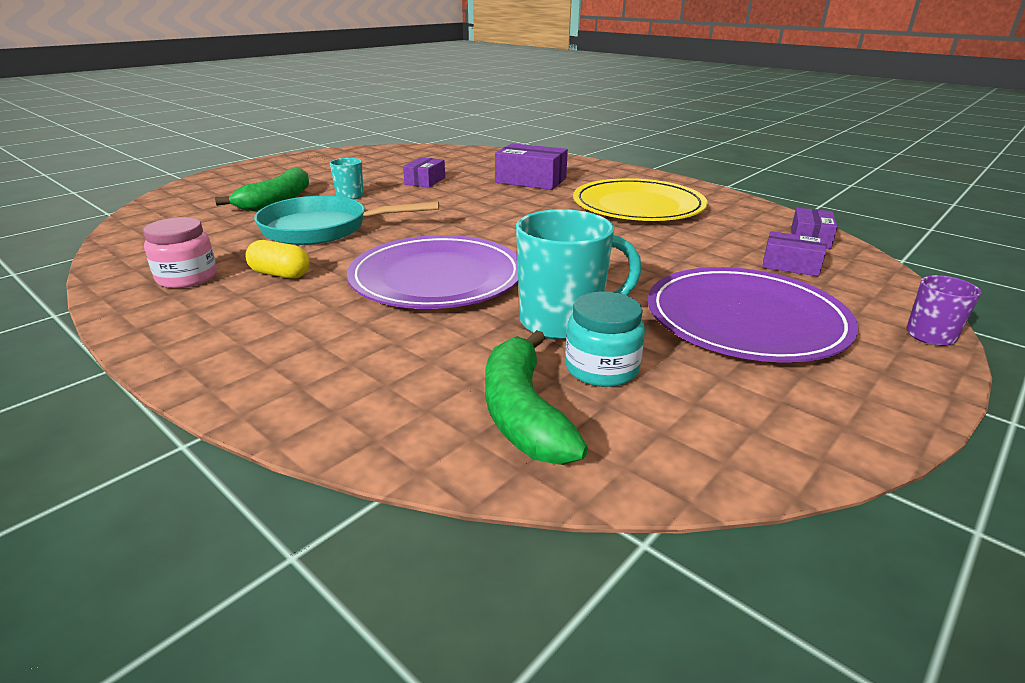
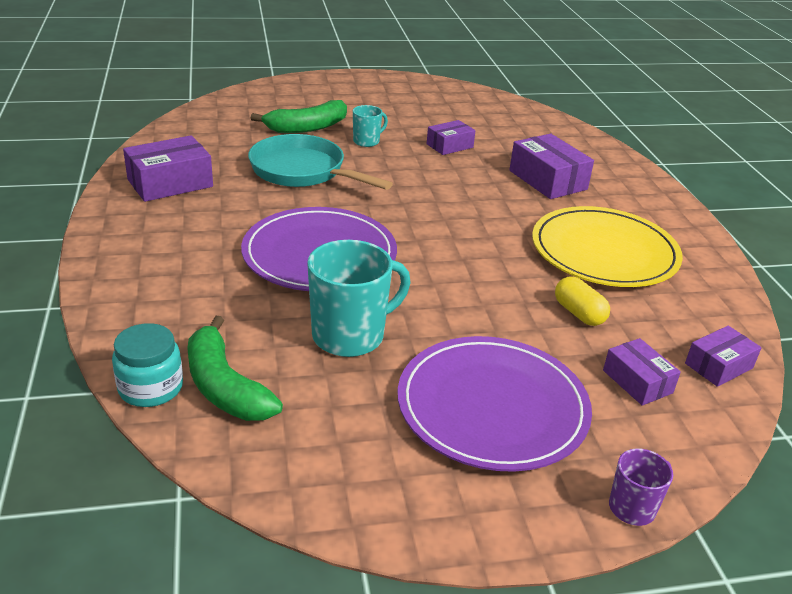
camera: 35 degrees right, 5 degrees up
pink jar [143,217,217,288] -> purple box [123,135,213,202]
yellow capsule [245,240,310,278] -> yellow capsule moved to [555,276,610,326]
green banana [485,330,588,465] -> green banana turned 60 degrees counterclockwise [187,316,283,421]
turquoise mug [516,209,642,340] -> turquoise mug turned 60 degrees counterclockwise [307,240,410,357]
turquoise jar [566,292,645,387] -> turquoise jar moved to [112,323,183,407]

